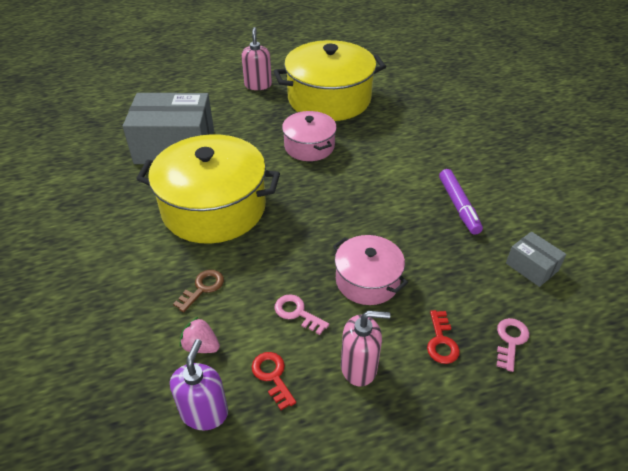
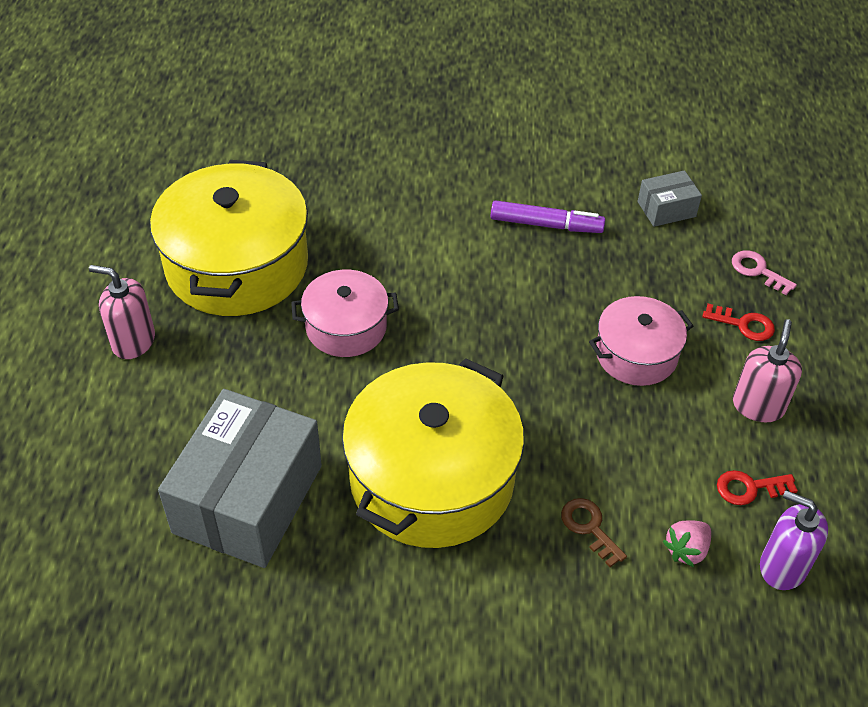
camera: 70 degrees left, 5 degrees up
pink key [274,294,329,335] -> none

